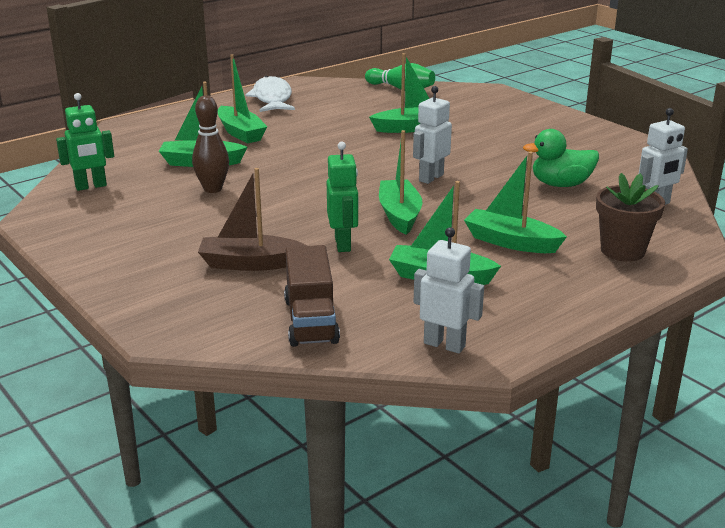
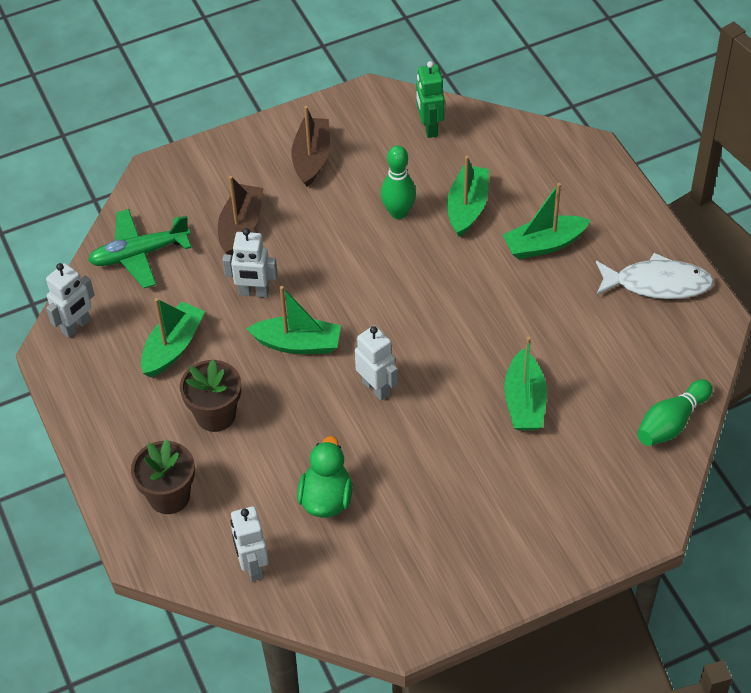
camera: 105 degrees right, 25 degrees up
brown bowling pin [192,95,229,193] -> green bowling pin [381,145,416,219]
brown truck [284,245,340,347] -> green plane [88,209,192,288]
green robot [327,142,359,252] -> white robot [223,228,278,297]
green boat [464,152,567,253] -> brown flower pot [180,360,241,432]
none -> brown boat [291,106,330,187]

